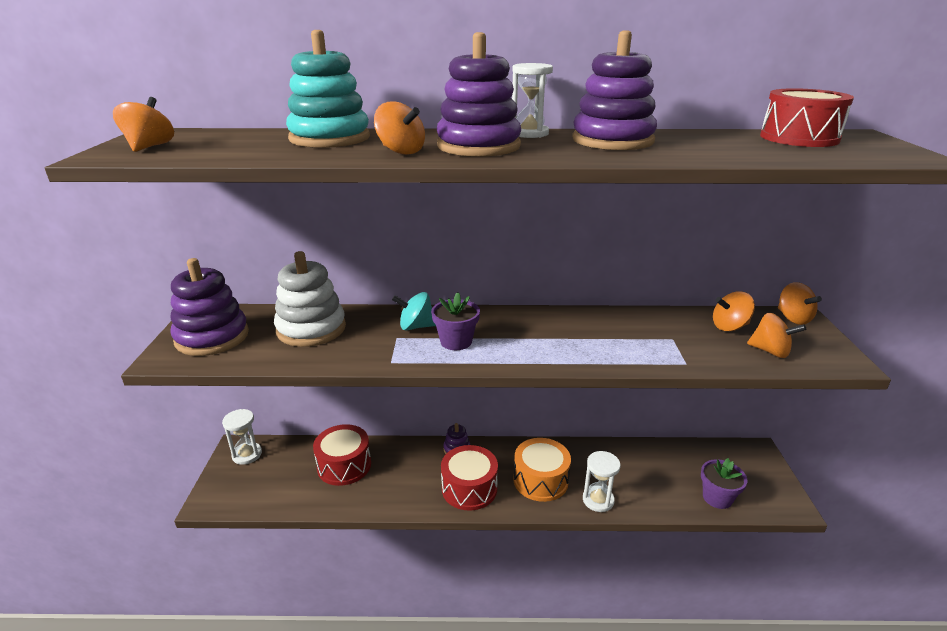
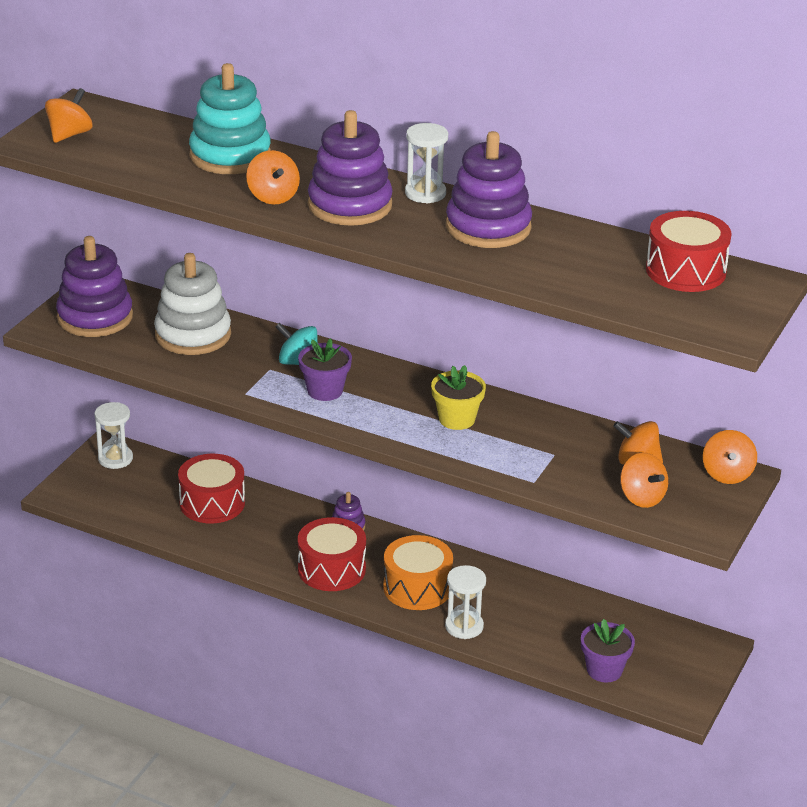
camera: 25 degrees right, 5 degrees up
none -> yellow flower pot [431,365,486,430]

